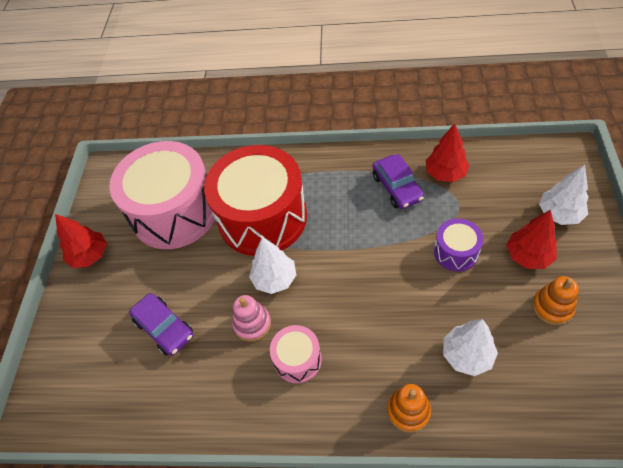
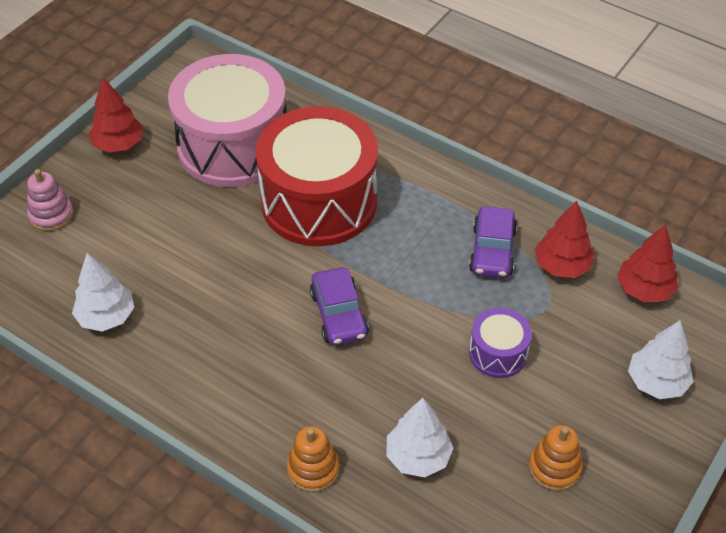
camera: 25 degrees right, 5 degrees down
purple car [129,293,193,356] -> purple car moved to [310,267,369,346]
pink stacking toy [232,295,271,342] -> pink stacking toy moved to [27,169,74,231]
white tree [249,237,296,294] -> white tree moved to [72,253,134,332]
pink drum [270,325,322,383] -> none
red tree [506,210,557,269] -> red tree moved to [617,224,678,302]

